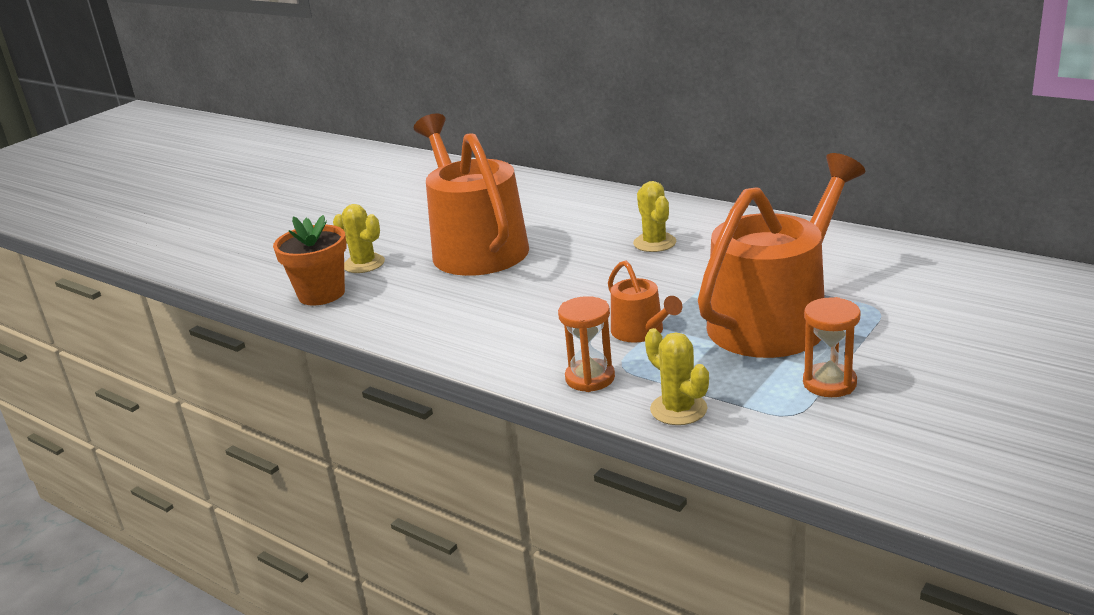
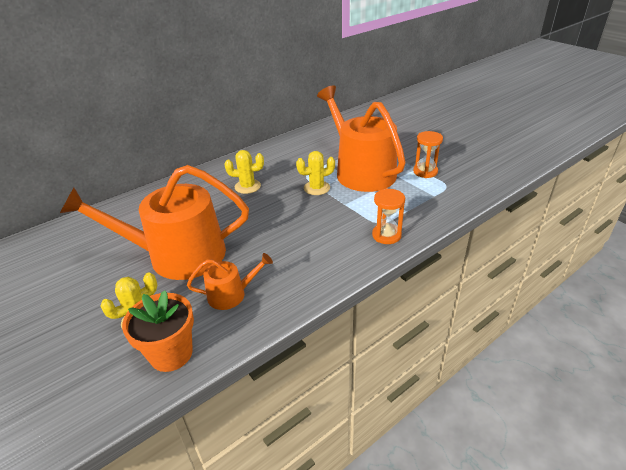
camera: 75 degrees left, 10 degrees up
orange watering can [608,260,682,343] -> orange watering can moved to [187,253,273,310]
yellow cactus [645,328,709,425] -> yellow cactus moved to [296,151,335,195]

